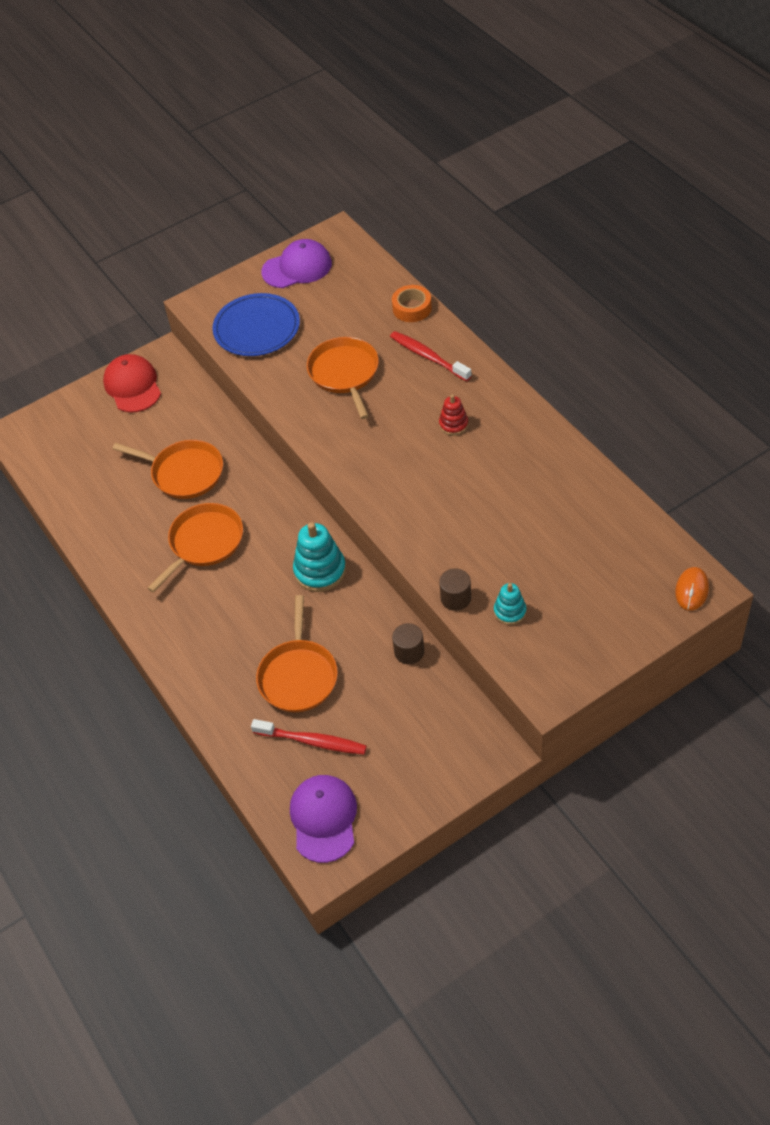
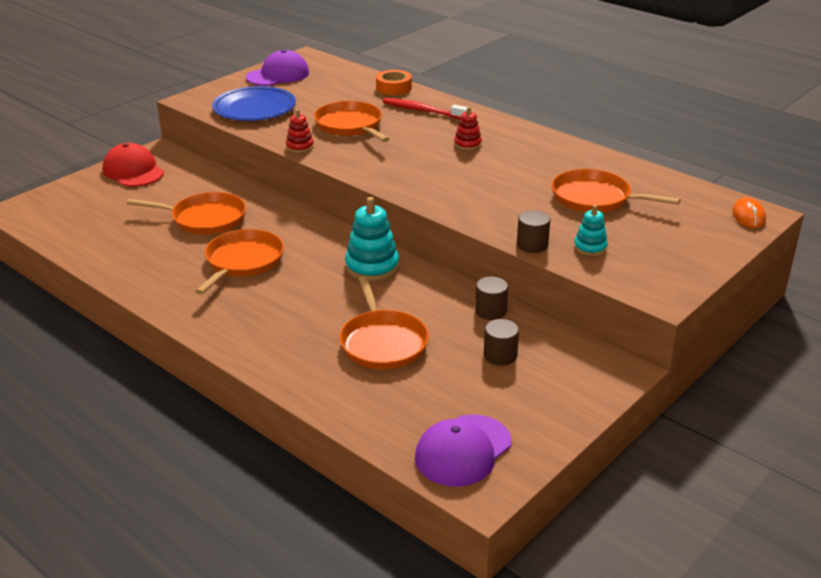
camera: 20 degrees left, 20 degrees down
red toothbrush [251,719,367,754] -> none
purple cap [290,775,357,863] -> purple cap turned 120 degrees counterclockwise [415,414,512,487]
none -> red stacking toy [286,109,314,153]
none -> brown cylinder [484,319,519,366]
none -> orange pan [551,169,681,212]

